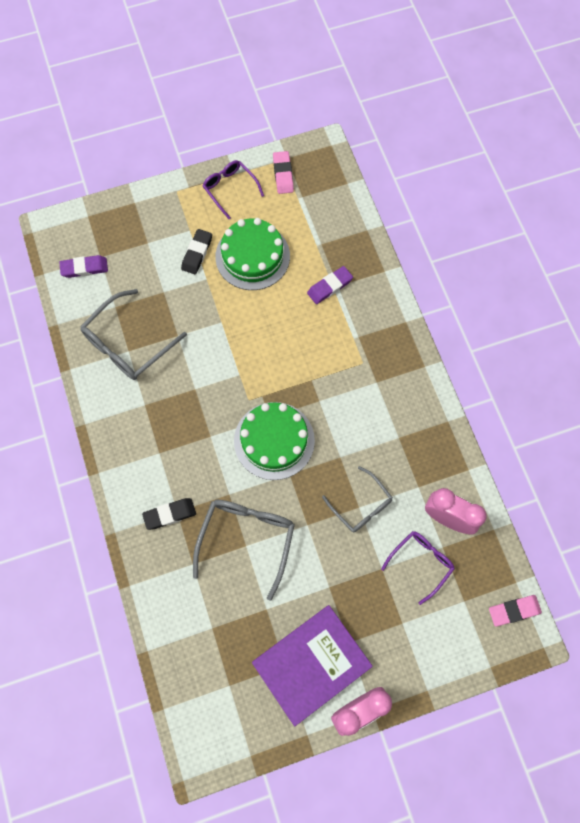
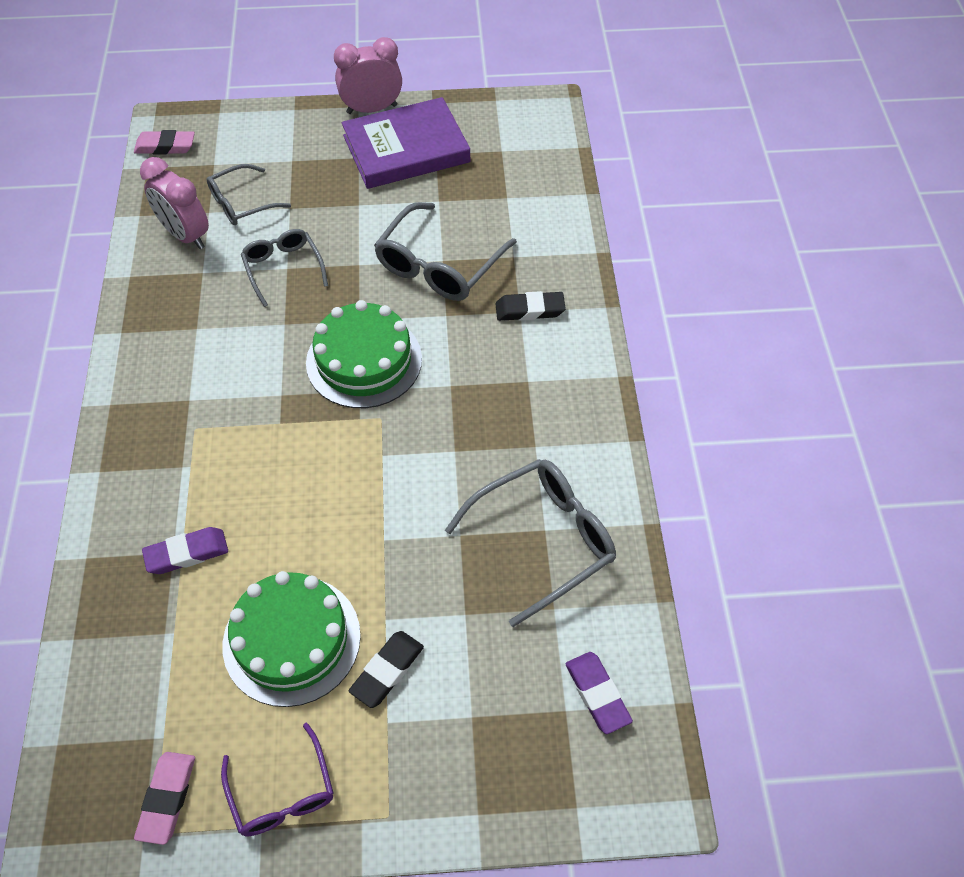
camera: 165 degrees left, 15 degrees down
purple eraser [59,255,108,278] -> purple eraser turned 60 degrees clockwise [566,652,633,734]
purple glasses [381,531,455,605] -> grey glasses [207,164,291,225]

